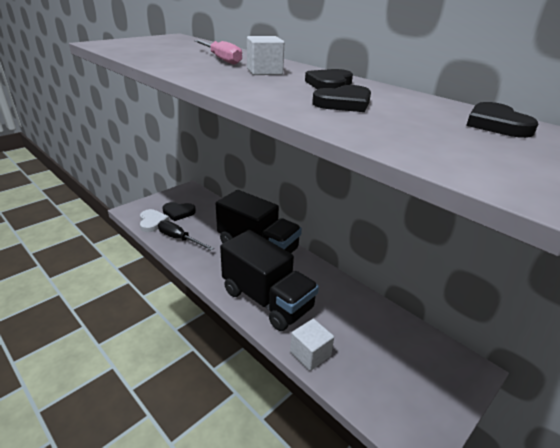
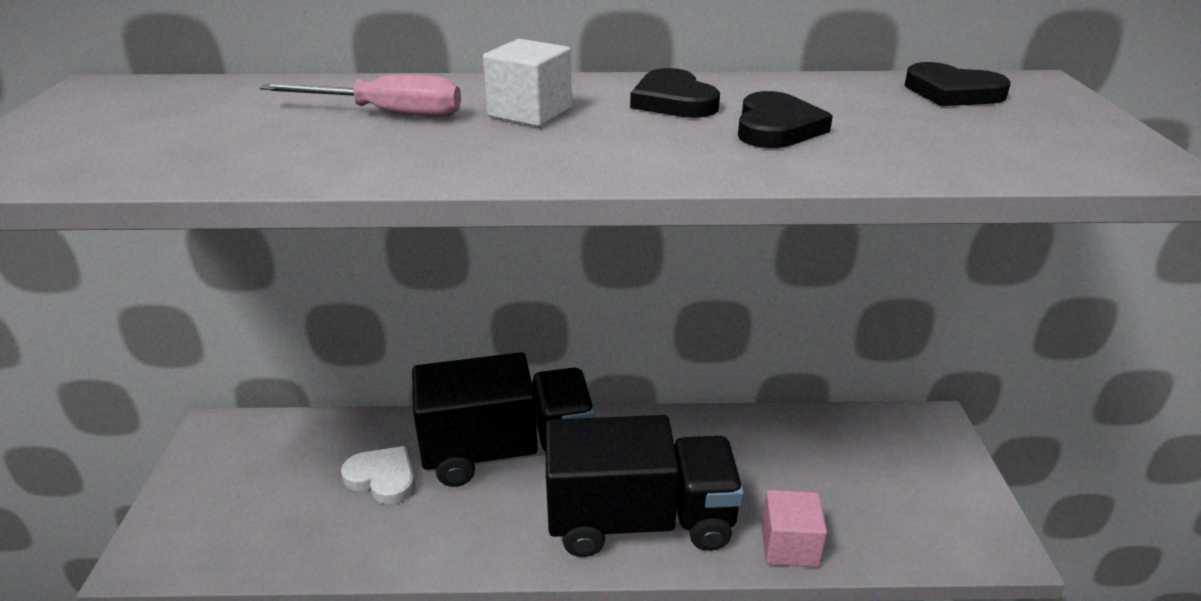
camera: 45 degrees left, 0 degrees up
white heart [140,209,169,232] -> white heart moved to [341,446,415,505]
black screwdriver [158,220,214,251] -> none
black heart [163,202,196,221] -> none
white cube [290,319,334,371] -> pink cube [761,490,827,567]

